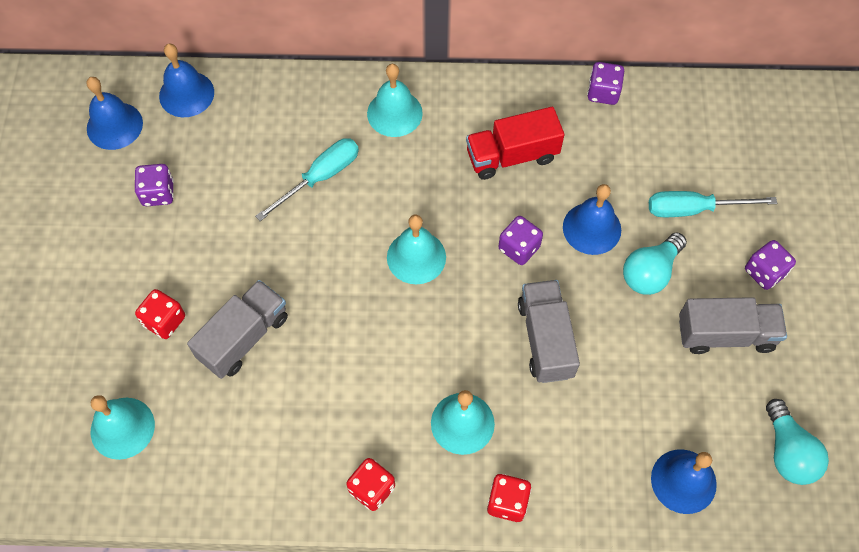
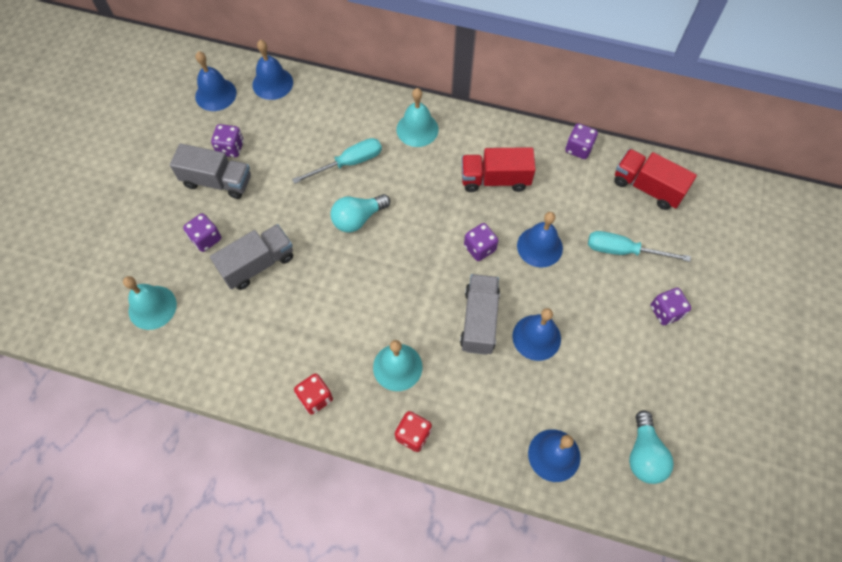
camera: 15 degrees right, 0 degrees up
red dice [135,289,185,339] -> purple dice [183,213,221,252]
turquoise bell [387,215,446,284] -> none
turquoise light bulb [623,232,687,295] -> turquoise light bulb moved to [330,194,390,232]
grey truck [679,297,787,354] -> grey truck moved to [170,143,251,199]
none -> blue bell [512,308,561,361]
none -> red truck [614,149,697,210]

